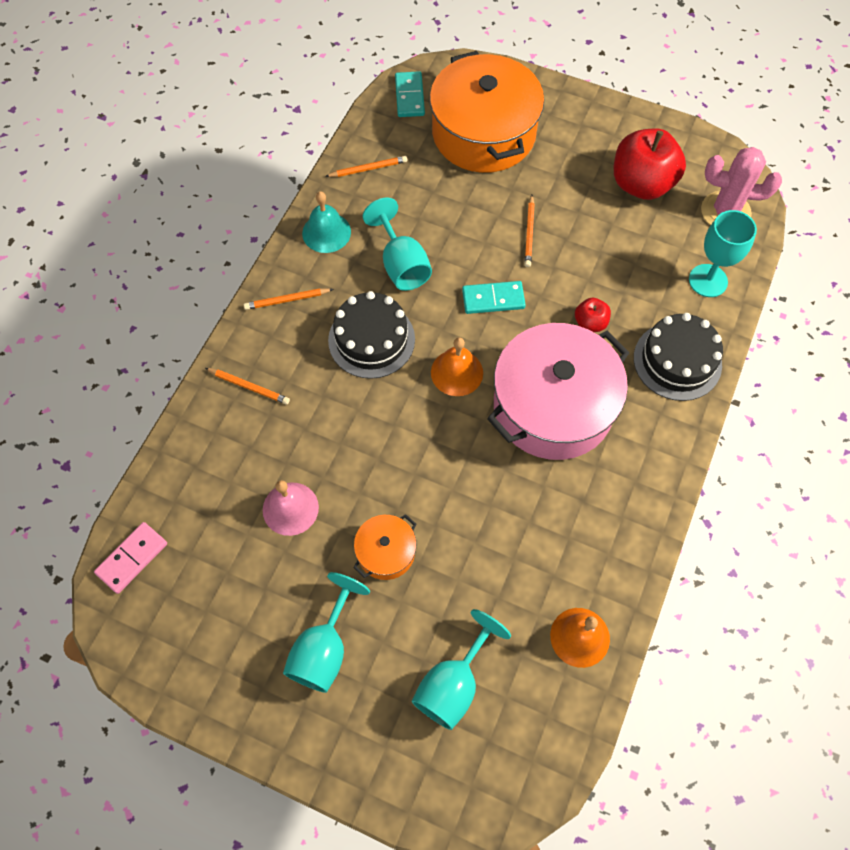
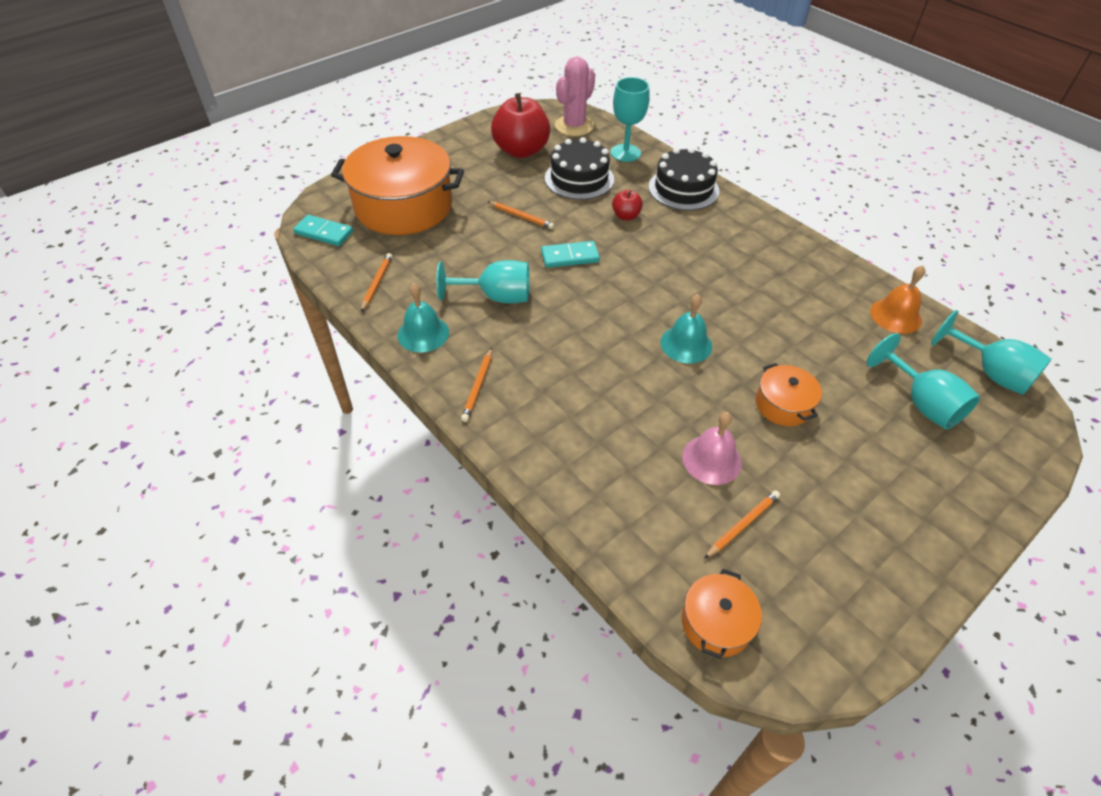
camera: 65 degrees left, 15 degrees down
pink domino [94,522,167,594] -> orange pot [682,569,762,659]
orange pencil [205,368,290,405] -> orange pencil moved to [704,490,780,559]
turquoise goblet [283,572,370,693] -> turquoise goblet moved to [931,310,1052,395]
black cake [328,291,415,379] -> black cake moved to [545,137,614,200]
orange bell [431,337,483,396] -> none
turquoise domino [462,281,526,314] -> turquoise domino turned 60 degrees clockwise [541,241,600,268]
pink pot [487,323,629,460] -> none
none -> turquoise bell [660,294,712,364]

